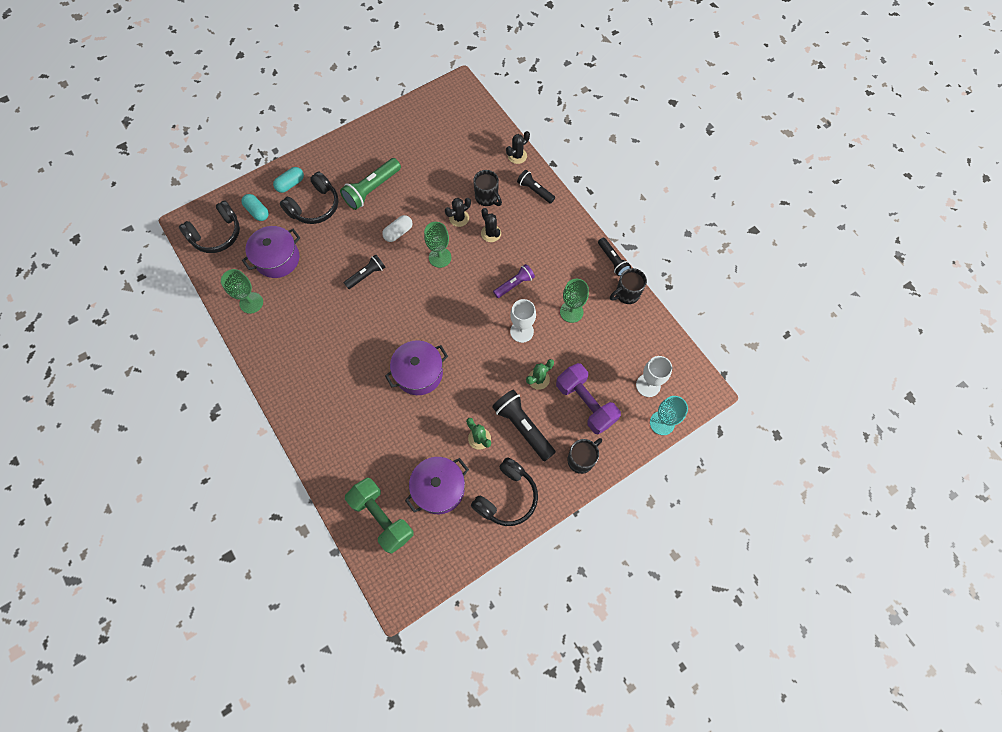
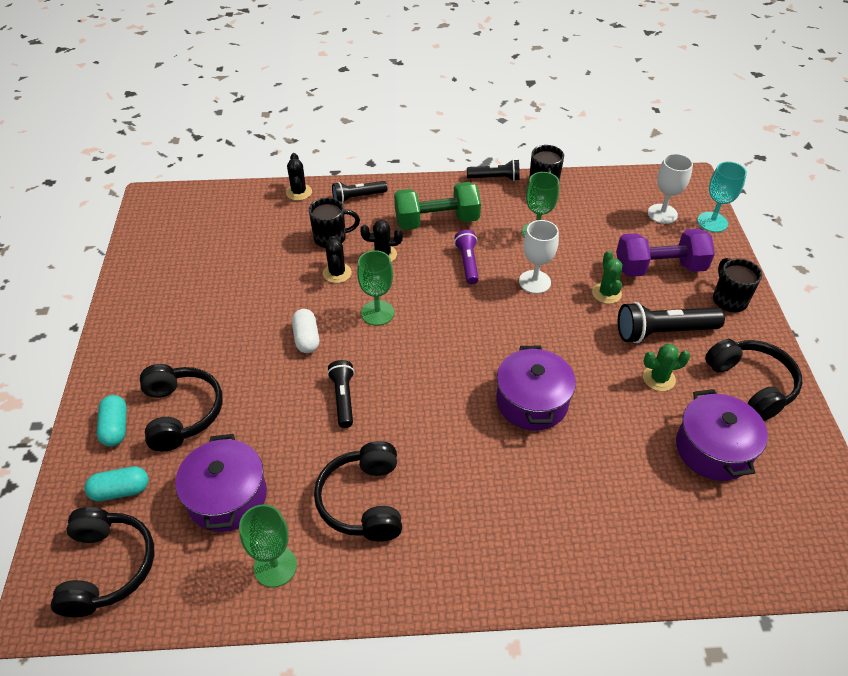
camera: 60 degrees left, 20 degrees down
green flashlight [340,158,401,210] -> none
green dumbbell [345,478,414,554] -> green dumbbell moved to [394,182,481,230]
none -> black headphones [314,441,402,541]

